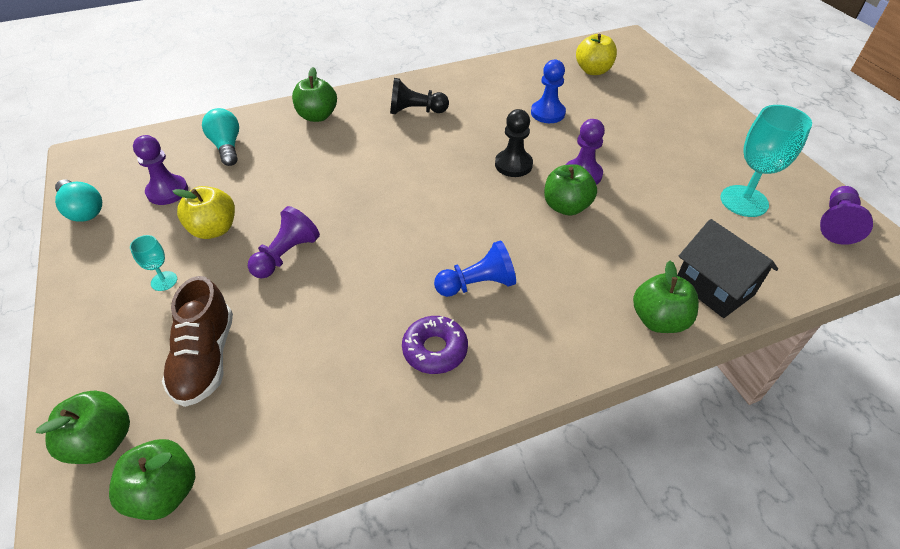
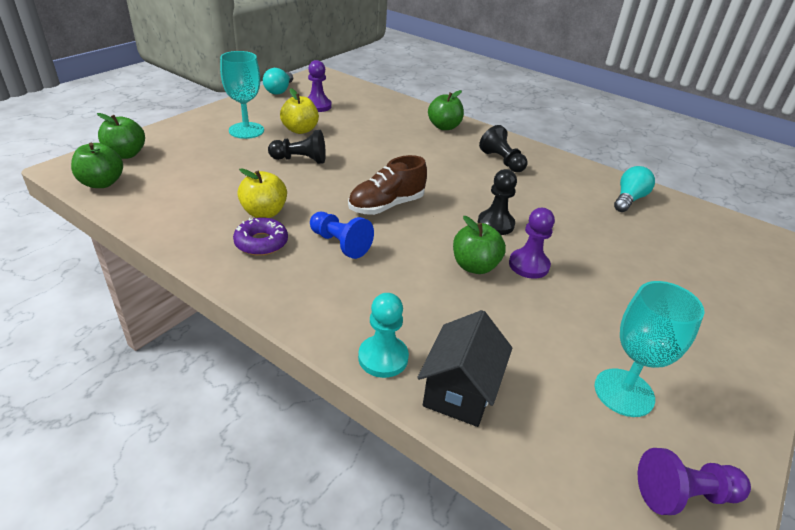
camera: 55 degrees right, 10 degrees down
turquoise goblet [130,235,177,291] -> turquoise goblet [220,51,264,139], size x2.05
brown shoe [162,276,233,407] -> brown shoe moved to [348,155,427,215]
turquoise light bulb [202,108,239,166] -> turquoise light bulb moved to [614,166,655,212]
purple pawn [248,206,320,278] -> black pawn [268,130,326,164]
blue pawn [531,60,566,123] -> none
yellow apple [576,34,617,75] -> yellow apple moved to [237,168,287,218]
green apple [633,261,699,333] -> turquoise pawn [358,293,409,378]

